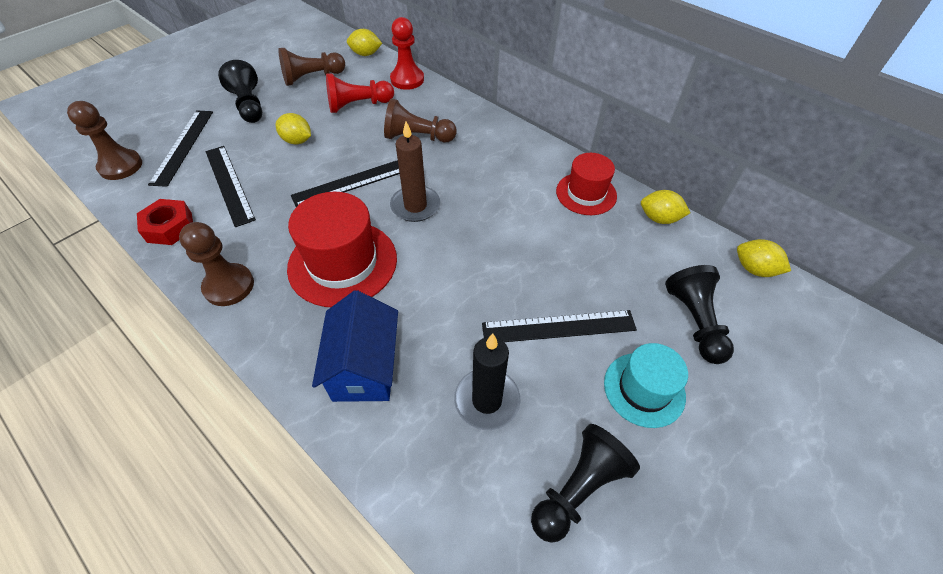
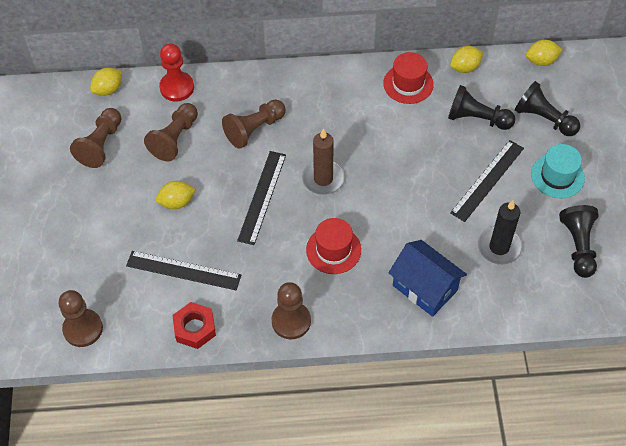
camera: 45 degrees left, 5 degrees up
black ruler [148,110,213,187] -> none
black pawn [218,60,262,123] -> black pawn moved to [448,85,515,130]
red hat [287,192,397,307] -> red hat [306,218,361,274], size x0.63
red pawn [326,74,394,113] -> brown pawn [144,103,198,161]

